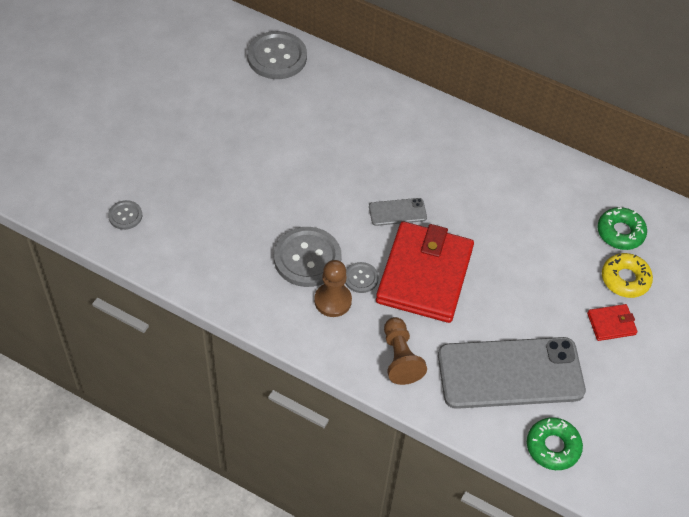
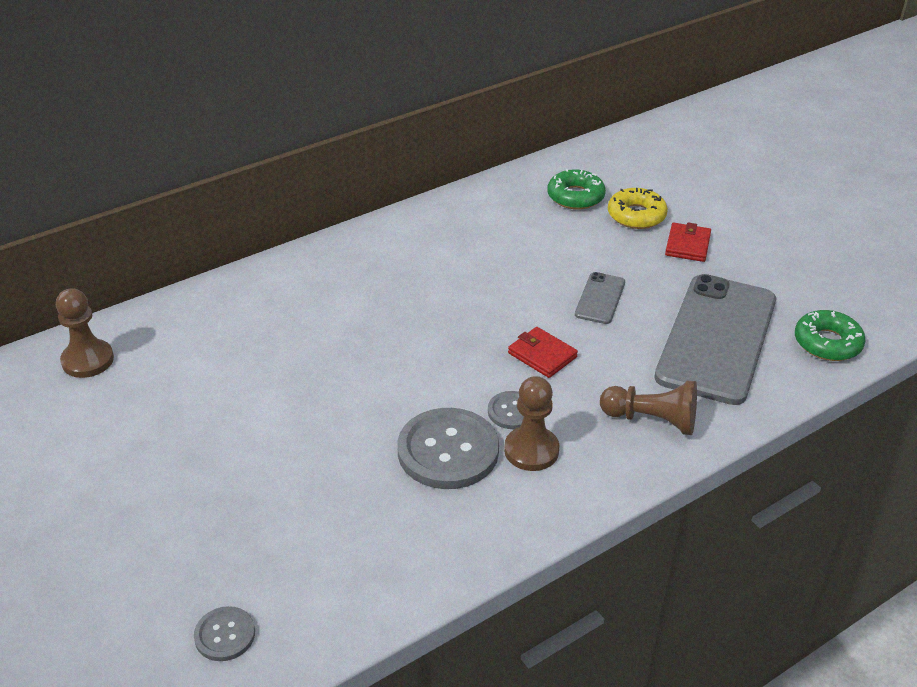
camera: 60 degrees left, 15 degrees down
grey button [247,31,307,79] -> brown pawn [56,288,114,378]
grey phone [369,198,427,226] -> grey phone moved to [575,272,625,324]
red wallet [376,221,474,323] -> red wallet [508,327,578,378], size x0.43

